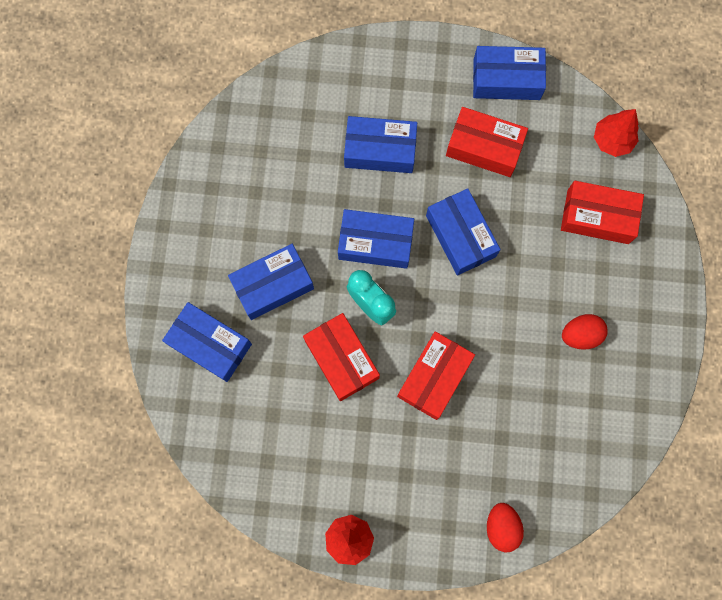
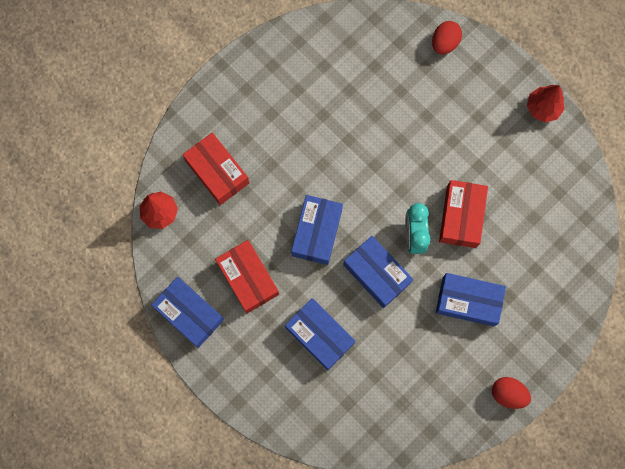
camera: 140 degrees left, 0 degrees up
blue box [162,302,252,382] -> none
red box [397,331,475,420] -> none
red egg [562,314,607,350] -> red egg moved to [492,377,531,409]

